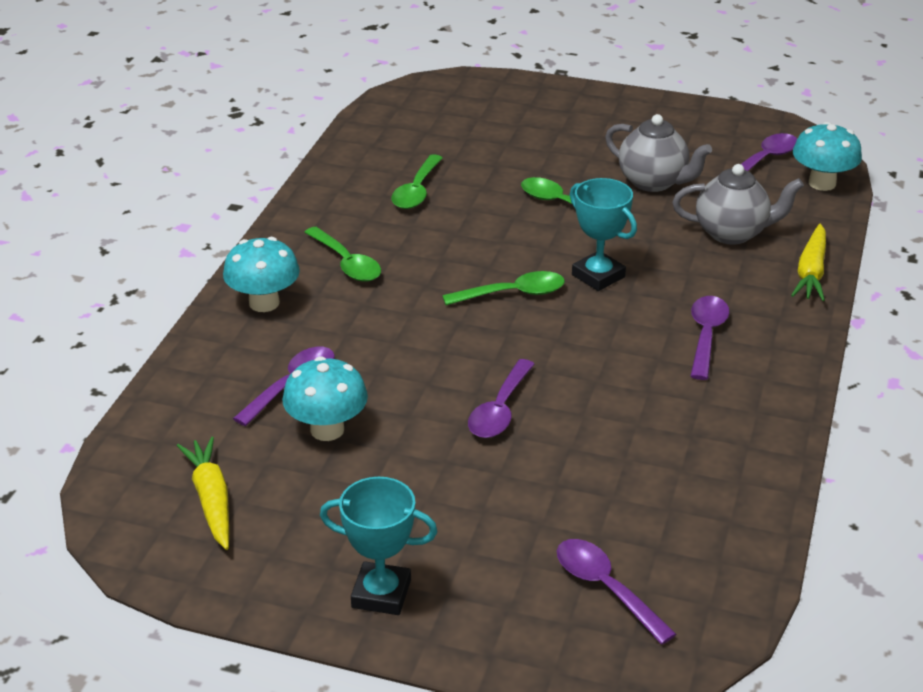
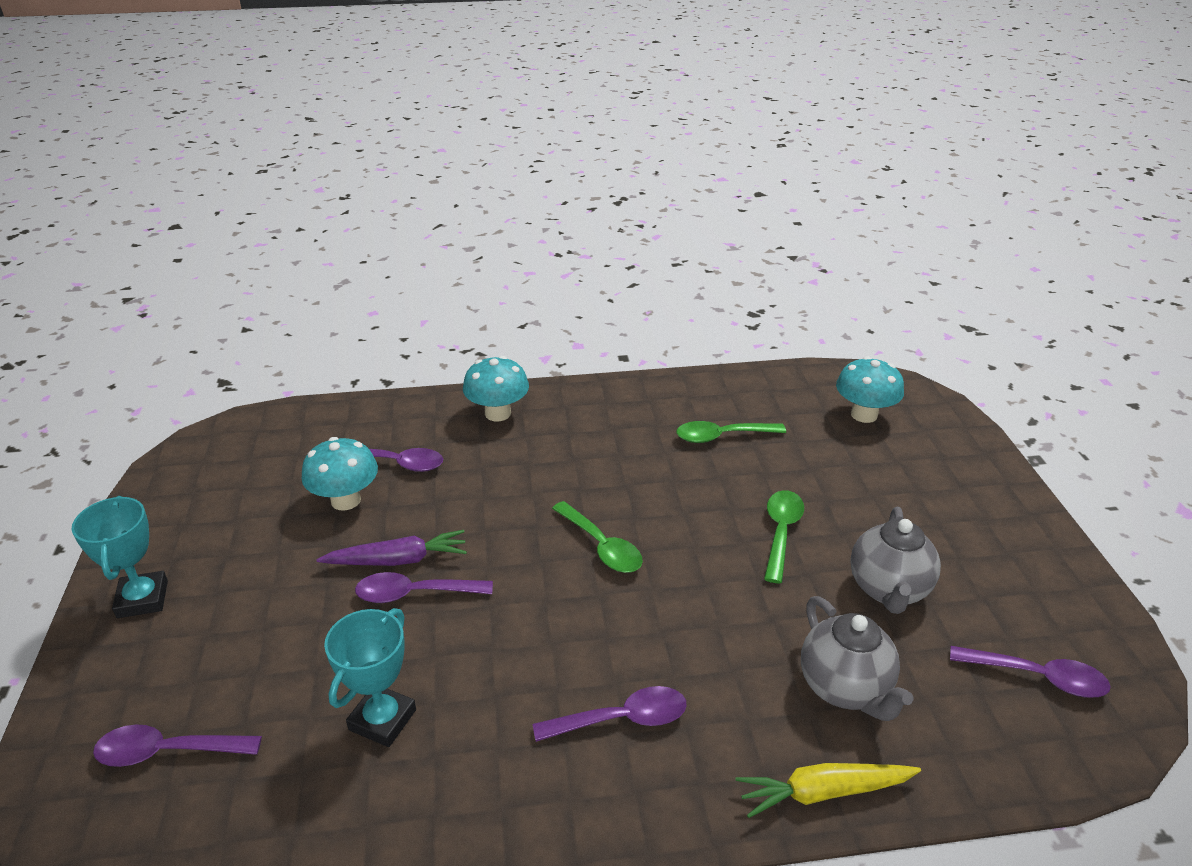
camera: 65 degrees right, 0 degrees up
yellow carrot [177,437,229,550] -> none
green spoon [304,227,381,282] -> none
purple spoon [557,539,676,645] -> purple spoon turned 120 degrees counterclockwise [93,724,262,767]
turquoise trophy [570,178,637,291] -> turquoise trophy moved to [324,608,416,747]
turquoise mushroom [793,122,862,191] -> turquoise mushroom moved to [836,356,904,423]
none -> purple carrot [316,530,467,566]

